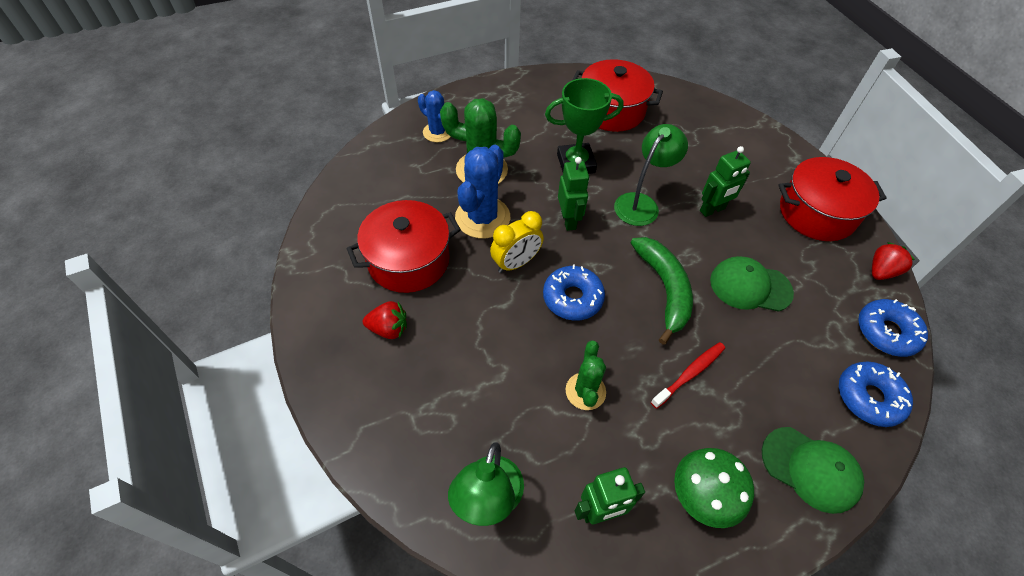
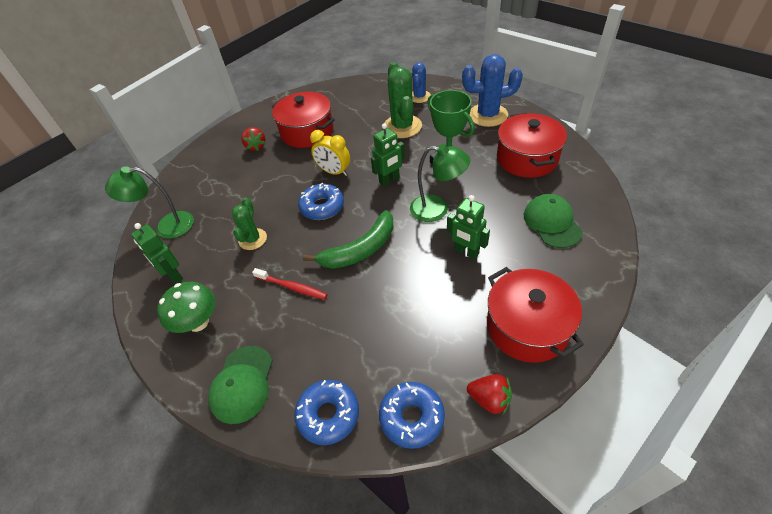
camera: 70 degrees right, 5 degrees down
blue cactus [455,145,510,238] -> blue cactus moved to [462,54,523,127]
green cactus [565,341,606,410] -> green cactus turned 60 degrees counterclockwise [232,197,267,250]
green cap [710,256,794,312] -> green cap moved to [524,194,583,248]

